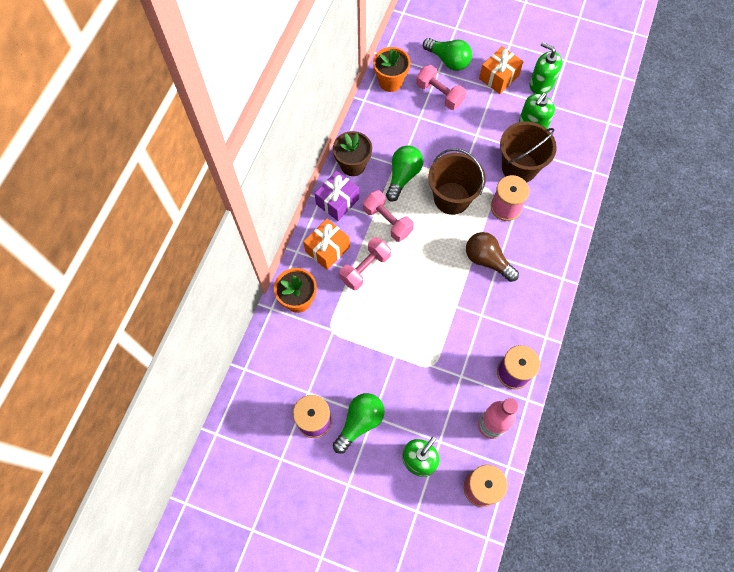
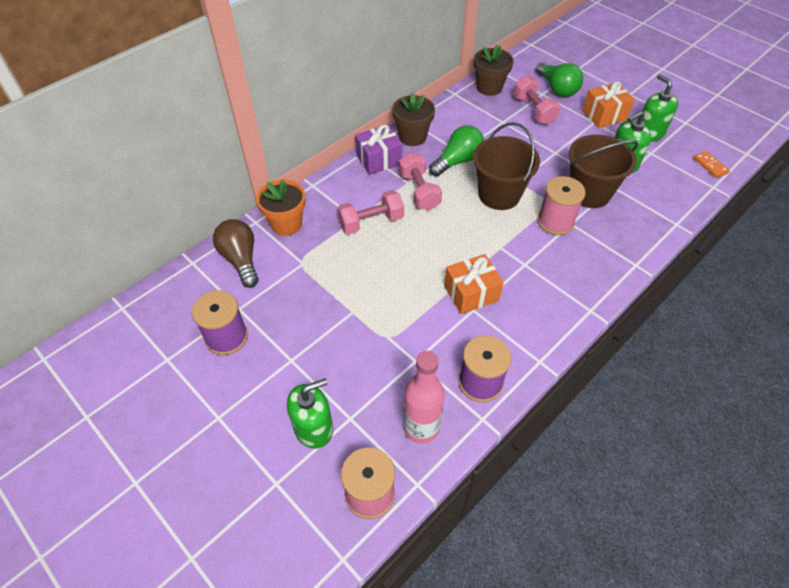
camera: 25 degrees right, 15 degrees down
orange gift [303,219,350,270] -> orange gift moved to [444,254,504,314]
green light bulb [333,393,384,454] -> none
orange flower pot [373,47,411,92] -> brown flower pot [474,44,514,96]
brown light bulb [466,232,519,282] -> brown light bulb moved to [213,219,259,288]
none -> orange domino [693,151,730,178]

